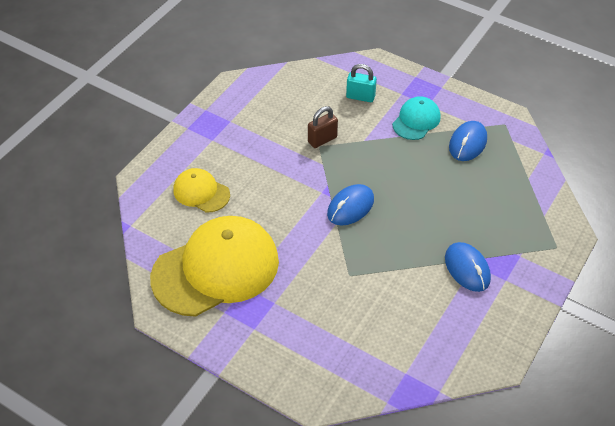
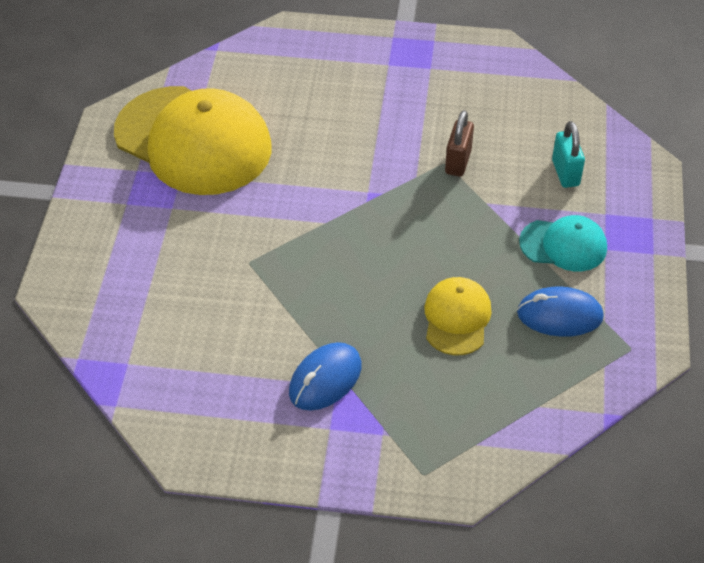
camera: 65 degrees right, 0 degrees up
yellow cap [173,168,230,213] -> yellow cap moved to [424,277,492,355]
brown padlock [308,106,338,148] -> brown padlock turned 75 degrees clockwise [445,110,474,177]
blue mouse [327,184,374,226] -> none

